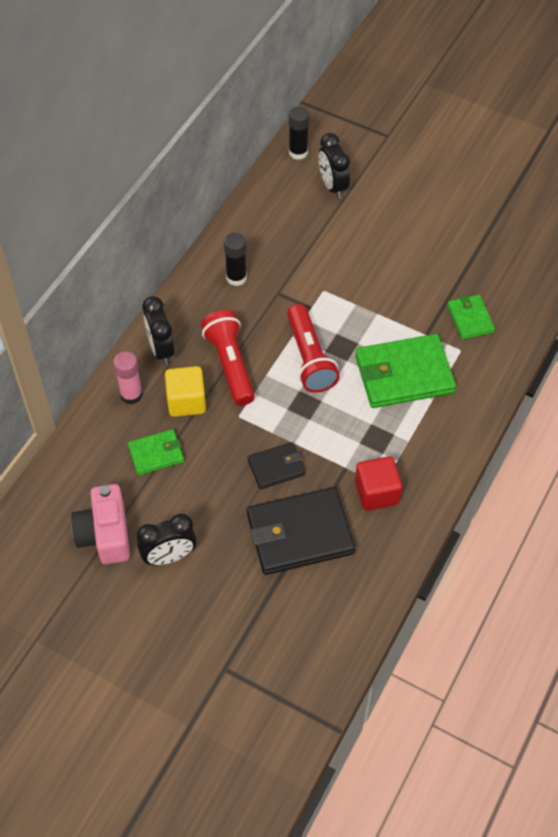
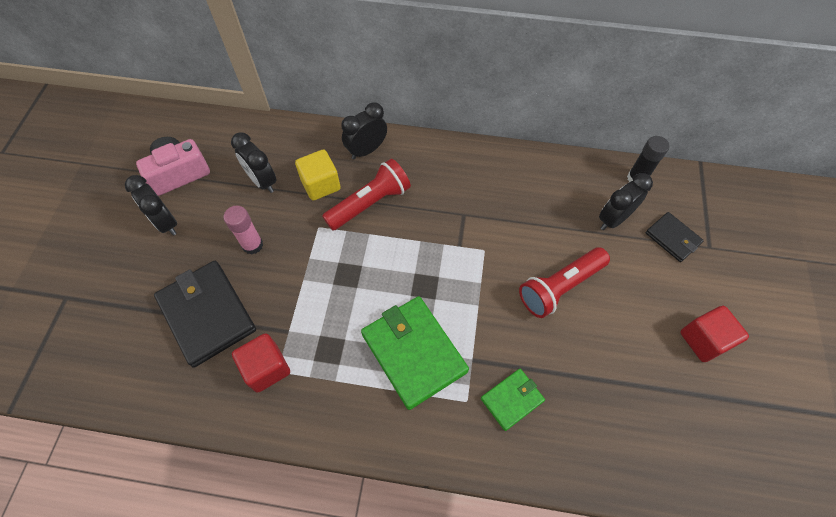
camera: 70 degrees right, 5 degrees up
pink glue stick [113,351,143,405] -> pink glue stick moved to [224,205,263,255]
green wallet [128,429,184,475] -> black clock [231,132,276,193]
black glue stick [224,233,247,286] -> none
black wallet [248,442,305,489] -> black wallet moved to [646,212,704,262]
red flashlight [287,304,340,393] -> red flashlight moved to [519,247,610,318]
none -> red cube [680,306,749,362]

